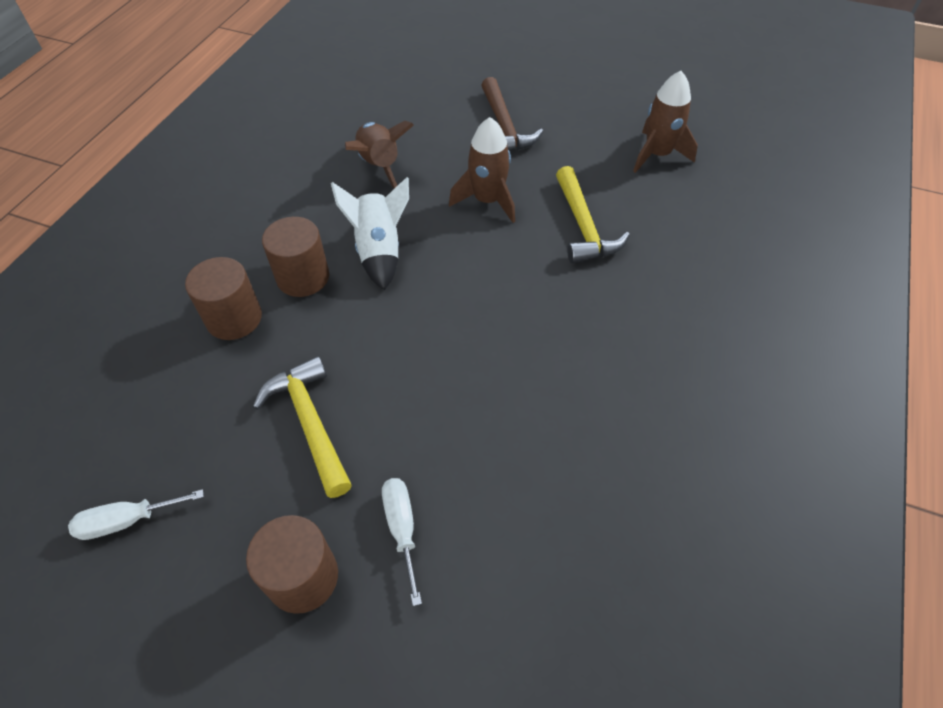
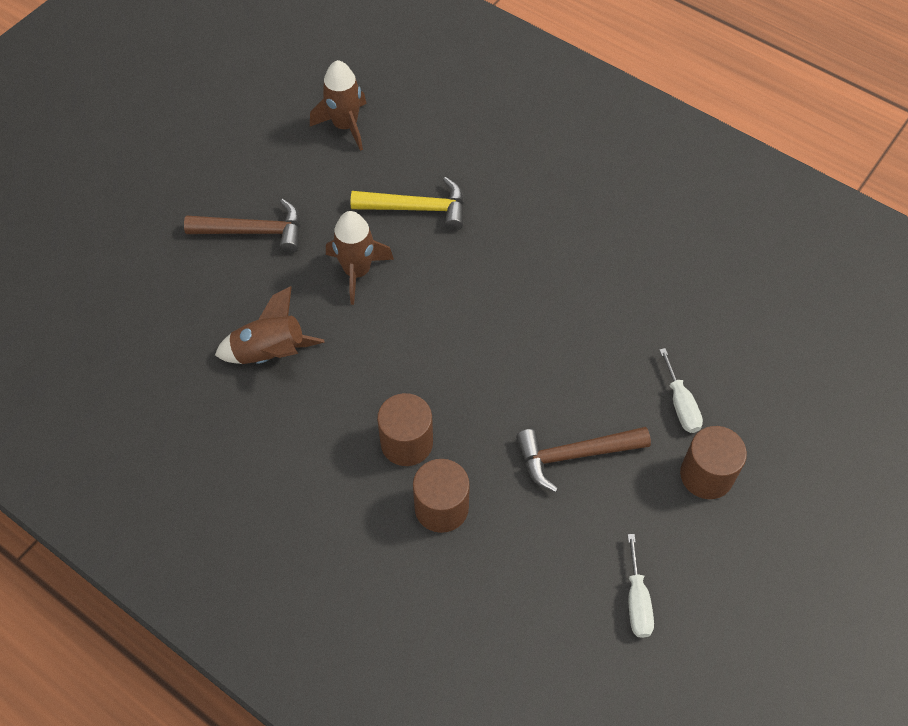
camera: 75 degrees left, 5 degrees up
yellow hammer [253,356,352,498] -> brown hammer [516,427,651,492]
white rocket [331,177,409,290] -> none
white screwdriver [382,478,422,606] -> white screwdriver turned 105 degrees counterclockwise [659,348,703,433]

